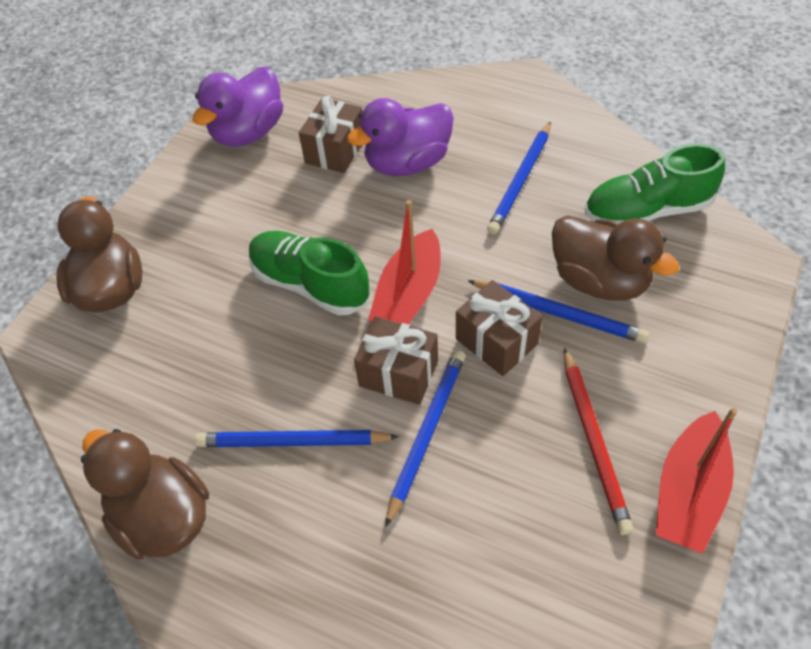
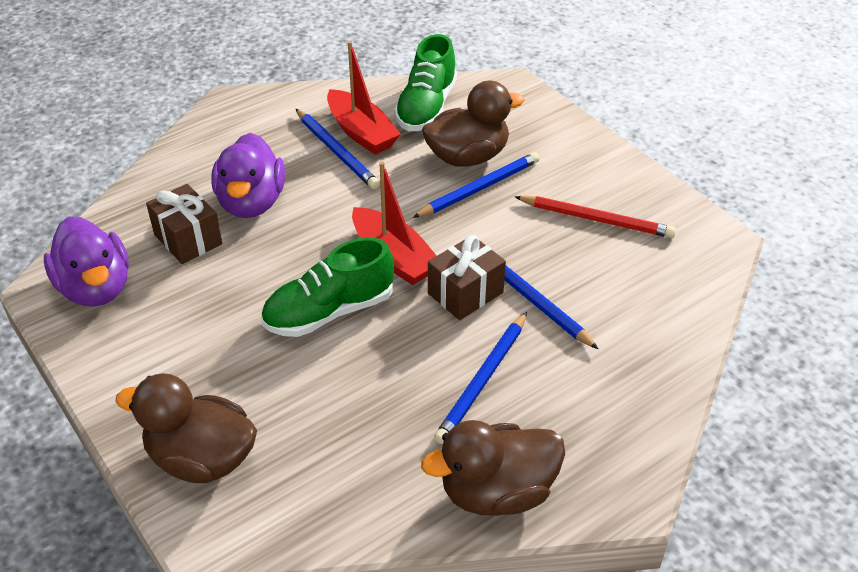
camera: 65 degrees left, 10 degrees down
brown gift [456,280,542,376] -> none
red boat [656,408,738,554] -> red boat moved to [327,41,401,155]

